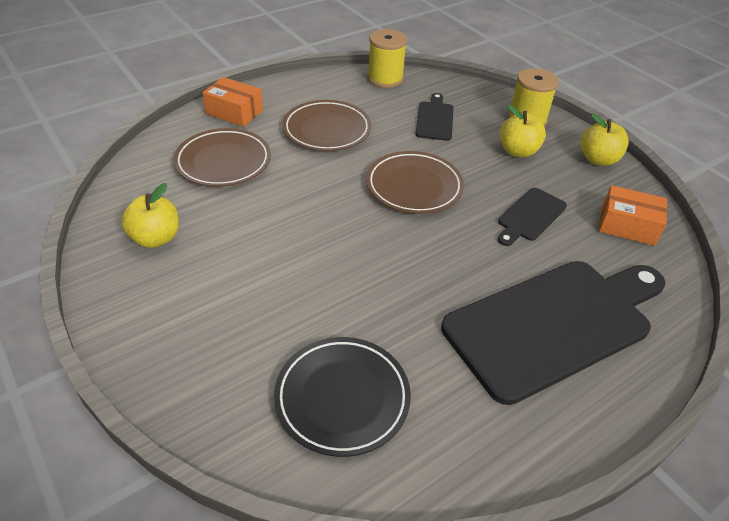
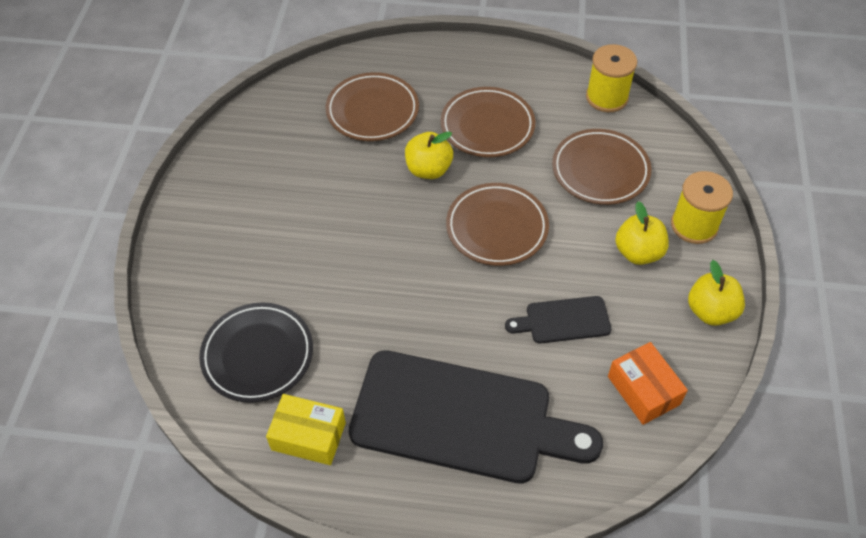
camera: 45 degrees right, 10 degrees up
yellow apple [121,183,179,248] -> yellow apple moved to [405,132,453,179]
orange box [202,77,263,127] -> none
black cutting board [416,93,454,141] -> brown plate [552,129,651,205]
none -> yellow box [266,394,346,465]

